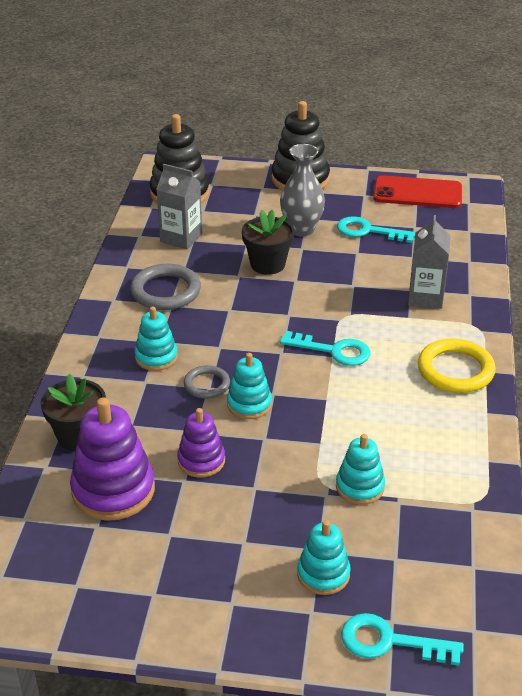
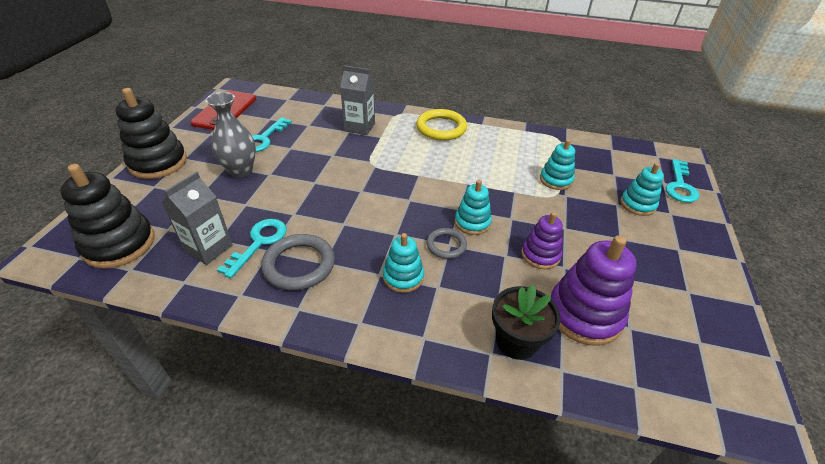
camera: 85 degrees left, 5 degrees up
black flower pot [242,210,295,275] -> none
turquoise key [280,331,371,366] -> turquoise key moved to [217,219,287,278]

